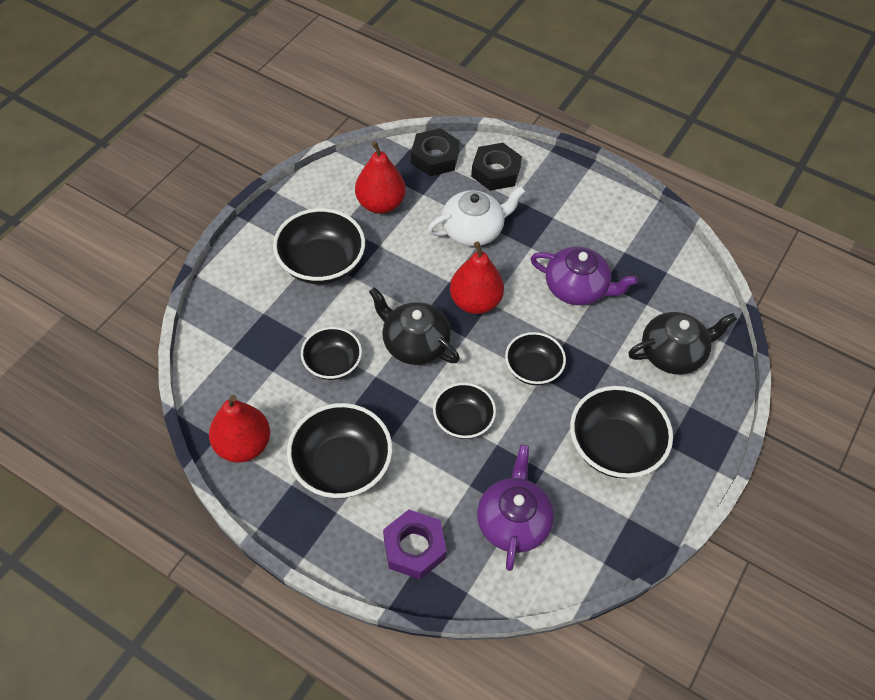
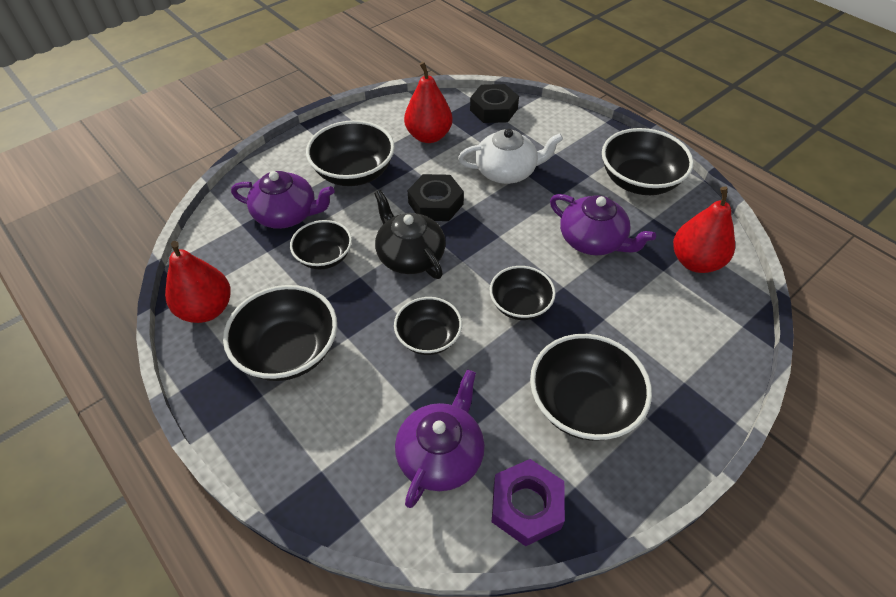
camera: 20 degrees right, 5 degrees down
purple nut [383,510,447,580] -> purple nut moved to [492,459,565,546]
red pear [450,241,504,314] -> red pear moved to [673,186,735,273]
black nut [471,143,522,191] -> black nut moved to [407,174,464,221]
black teapot [628,312,737,375] -> none
none -> purple teapot [231,171,335,229]
none -> black bowl [602,128,694,195]

